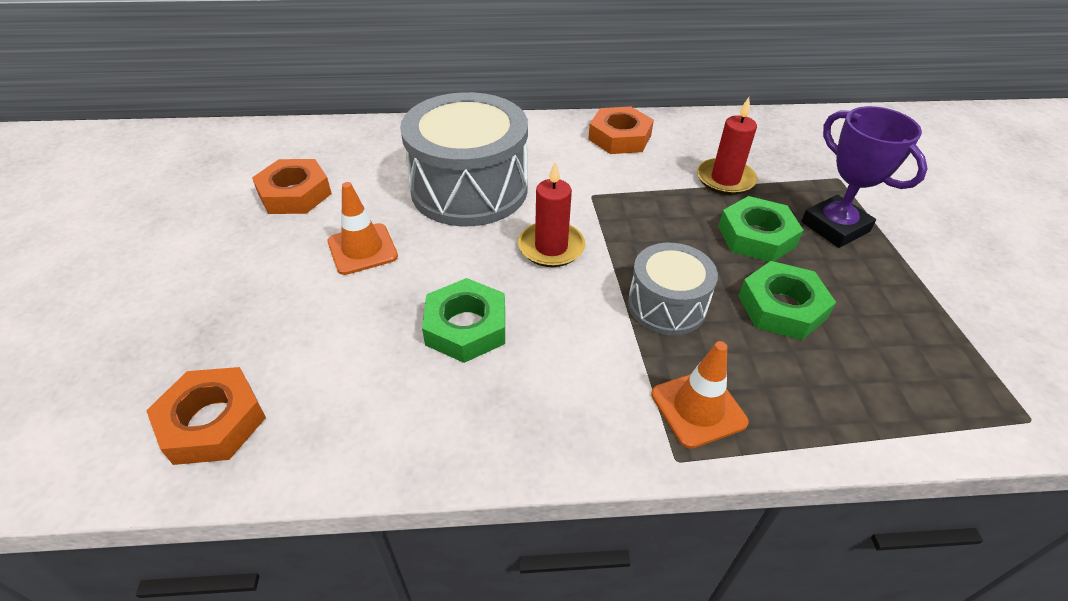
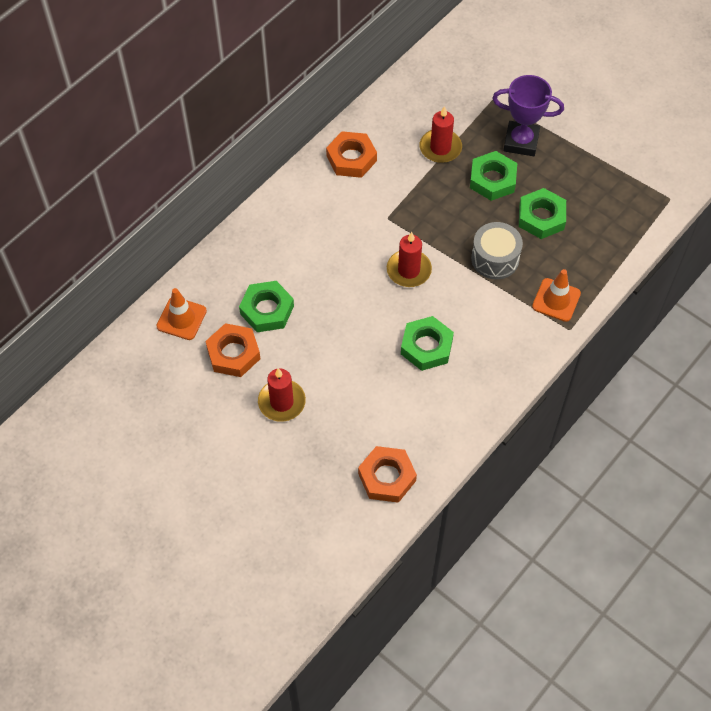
camera: 45 degrees left, 15 degrees up
orange traffic cone [328,182,398,275] -> orange traffic cone moved to [156,288,207,340]
grey drum [400,92,528,226] -> none
none -> green nut [239,281,294,332]
none -> red candle [258,368,306,422]

